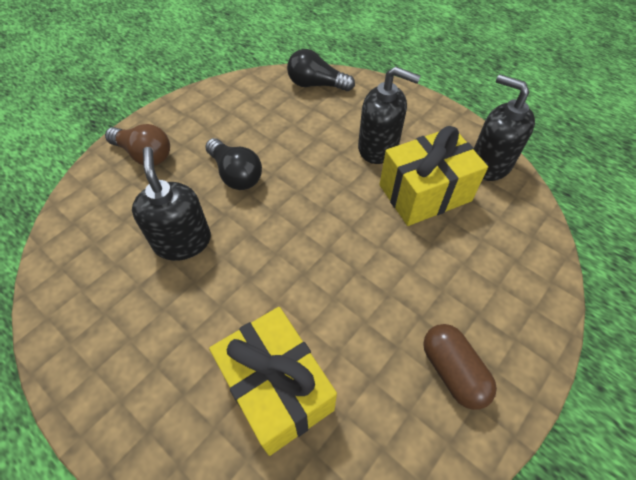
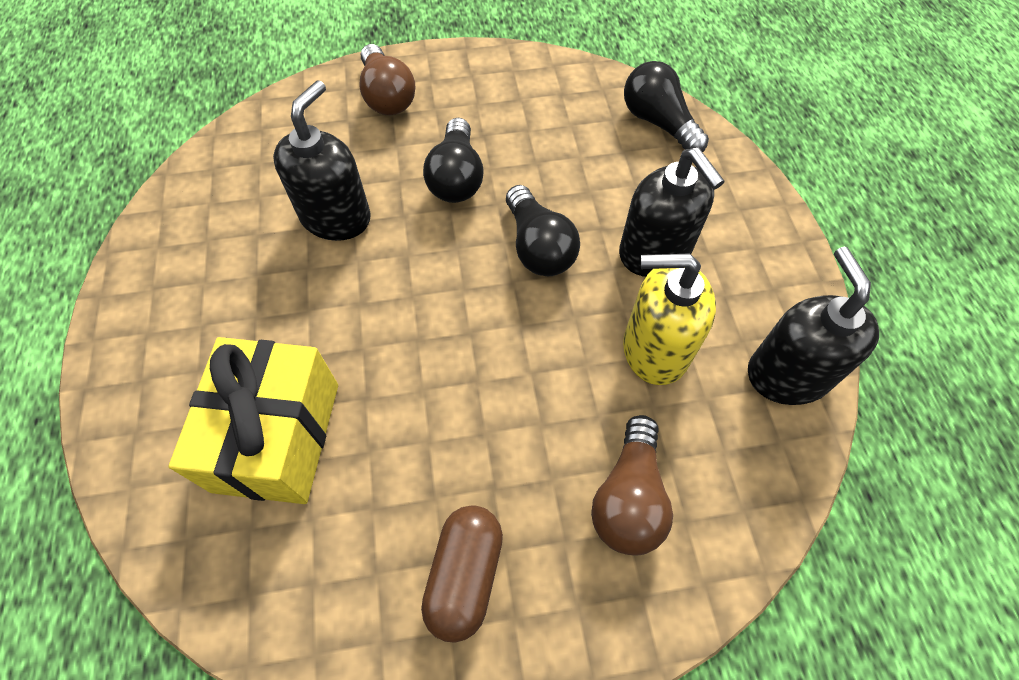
camera: 40 degrees right, 5 degrees up
yellow gift [379,126,488,226] -> yellow soap dispenser [623,254,716,385]
none -> black light bulb [506,185,580,276]
none -> brown light bulb [591,415,673,555]

